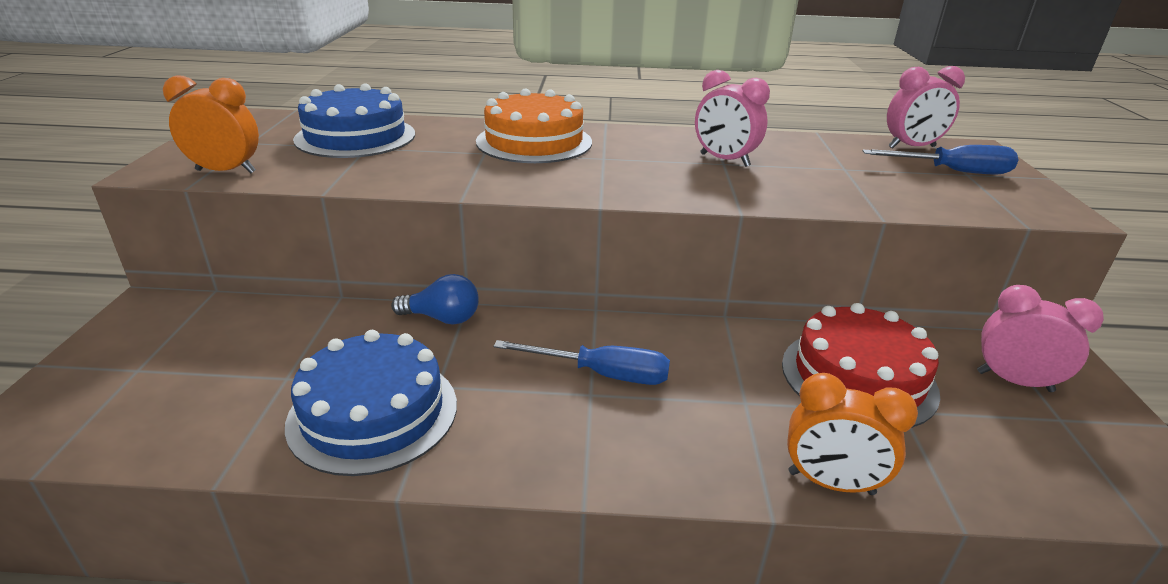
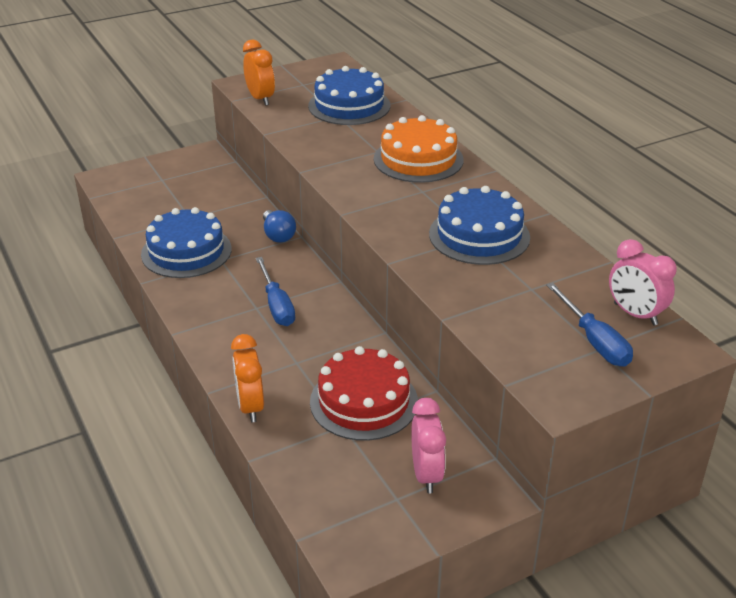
camera: 60 degrees right, 5 degrees up
pink clock [695,70,770,167] -> blue cake [429,186,530,265]

